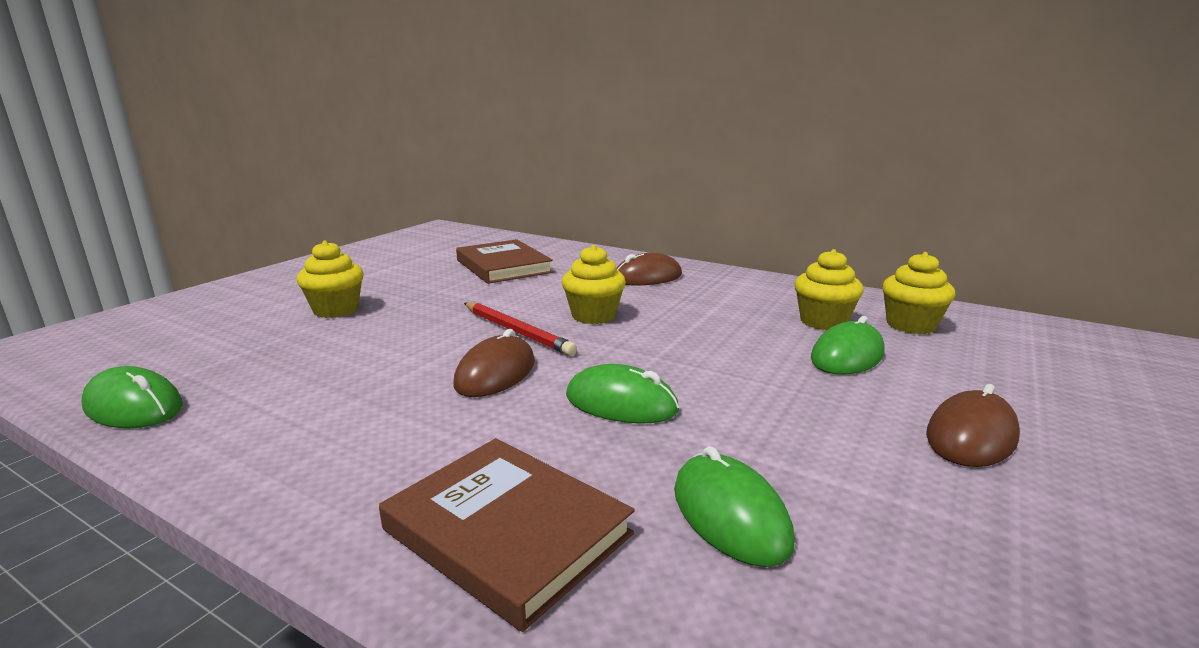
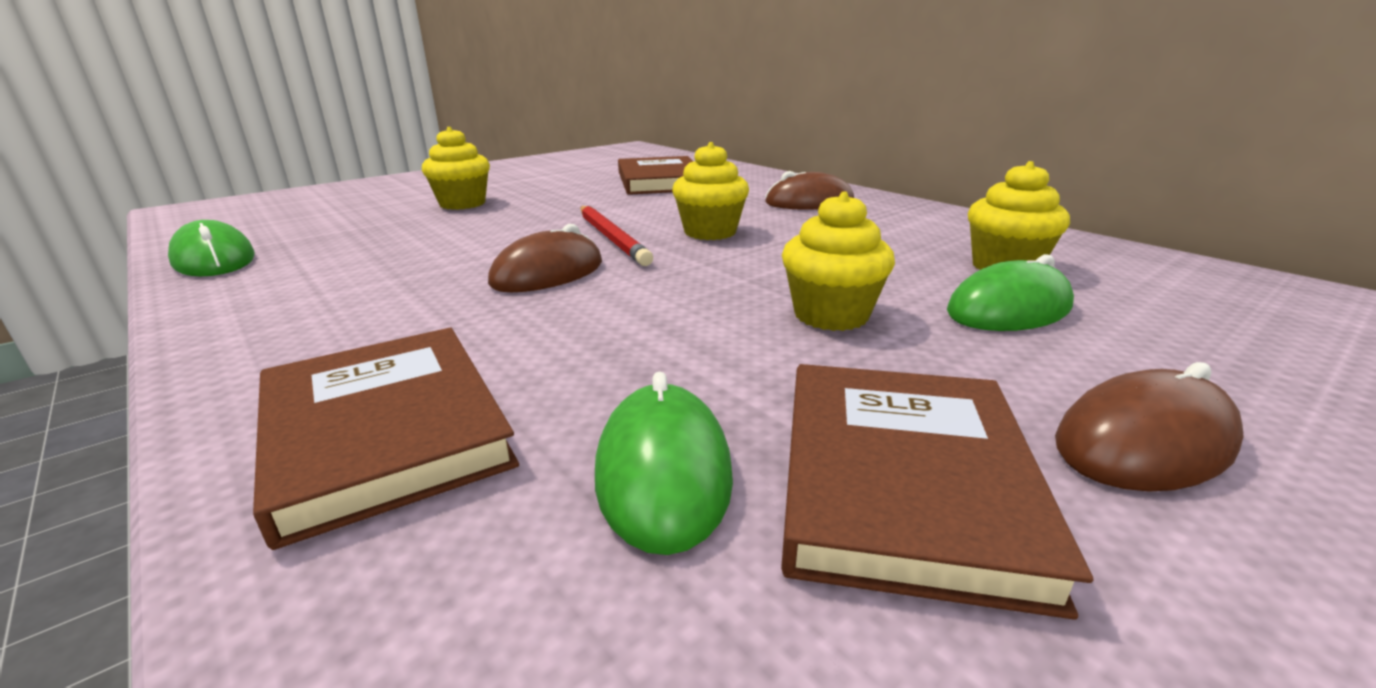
camera: 20 degrees right, 5 degrees up
green mouse [566,364,679,423] -> none
yellow cupcake [882,252,956,334] -> yellow cupcake moved to [782,192,895,331]
none -> brown book [781,364,1093,620]

